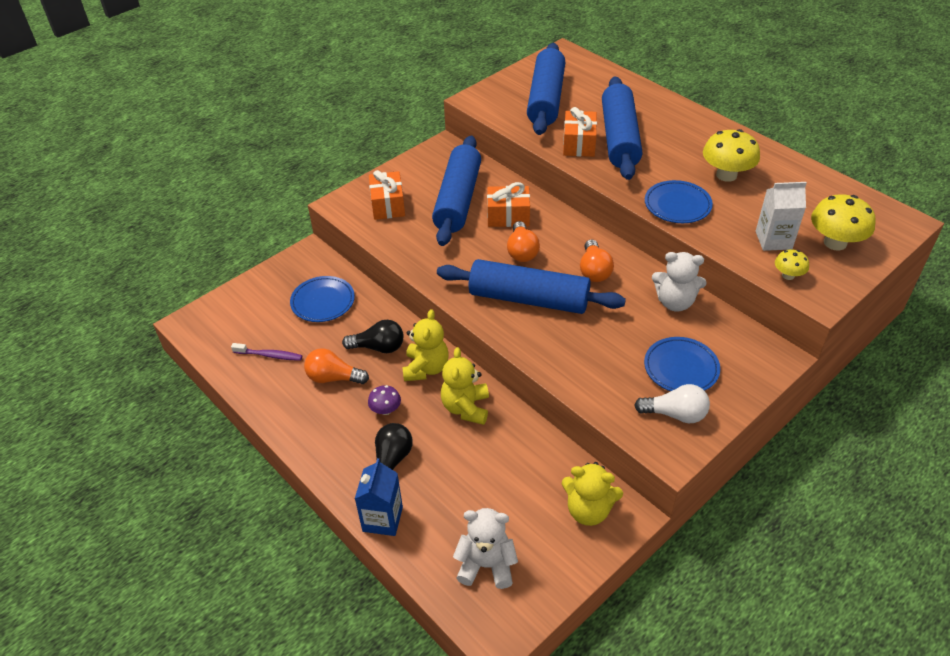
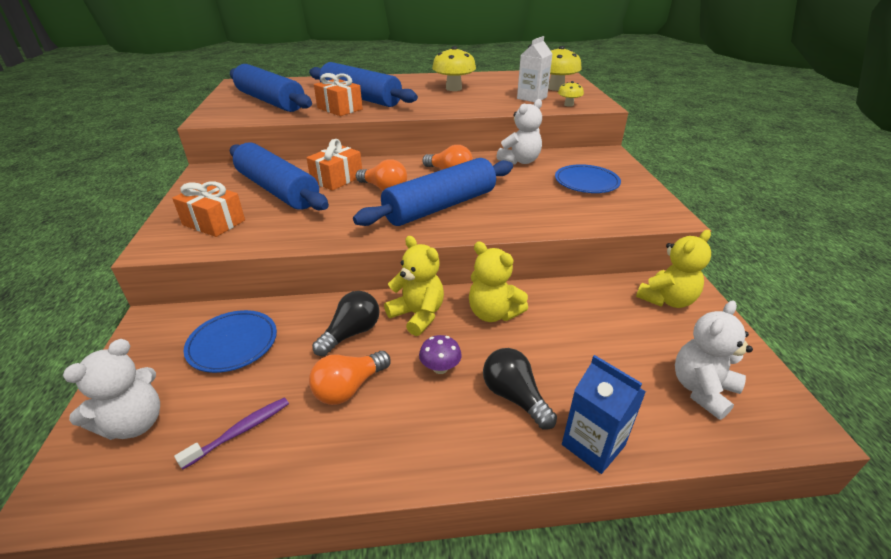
camera: 55 degrees left, 10 degrees down
white light bulb [634,384,710,423] -> none
blue plate [645,180,713,223] -> none
none -> white teddy bear [63,339,160,440]

